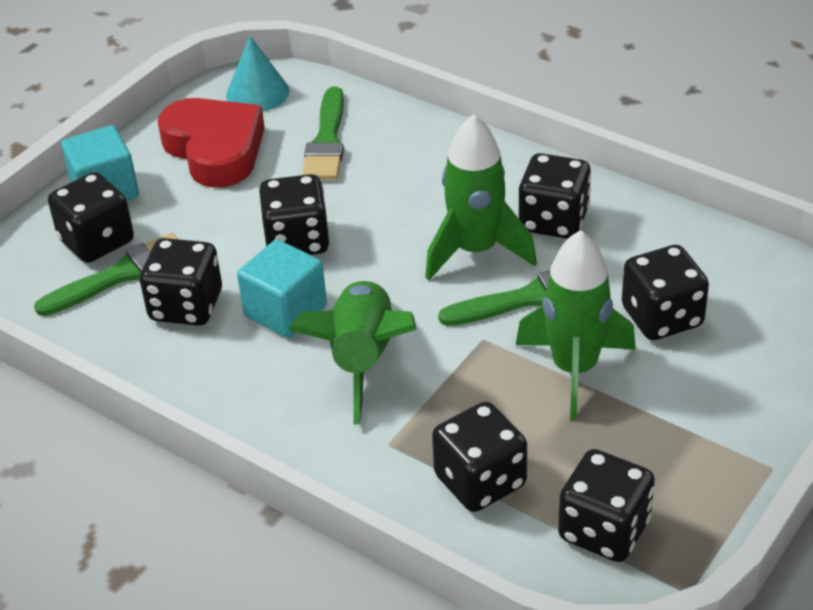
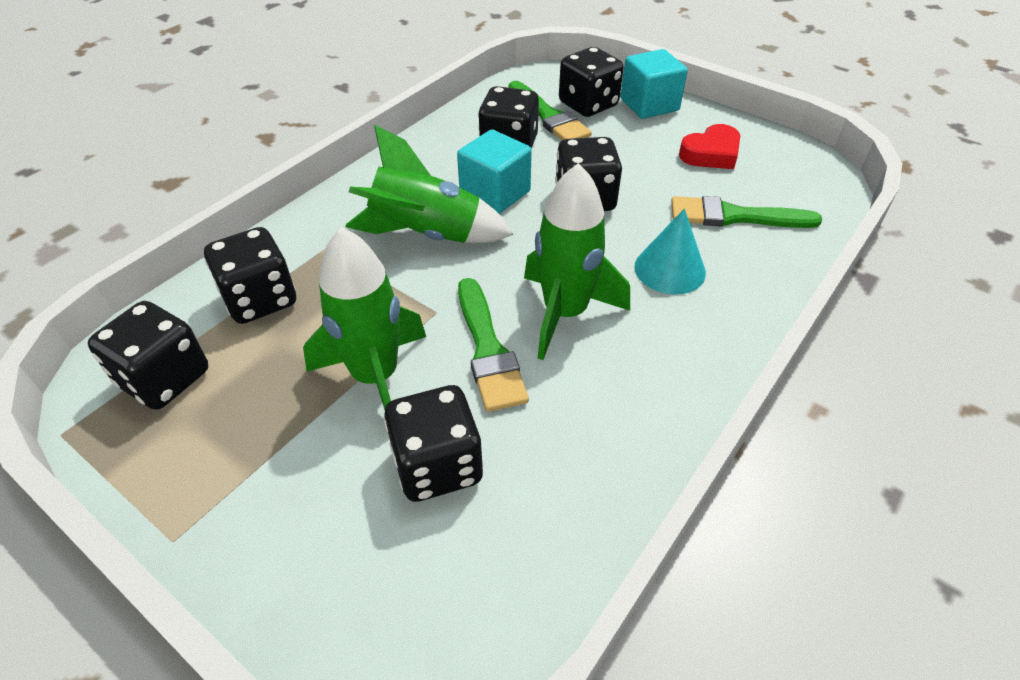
camera: 90 degrees right, 5 degrees up
red heart [158,98,265,188] -> red heart [679,124,740,169], size x0.61
turquoise cone [226,36,289,112] -> turquoise cone moved to [635,208,706,295]
black dice [519,153,591,239] -> none

